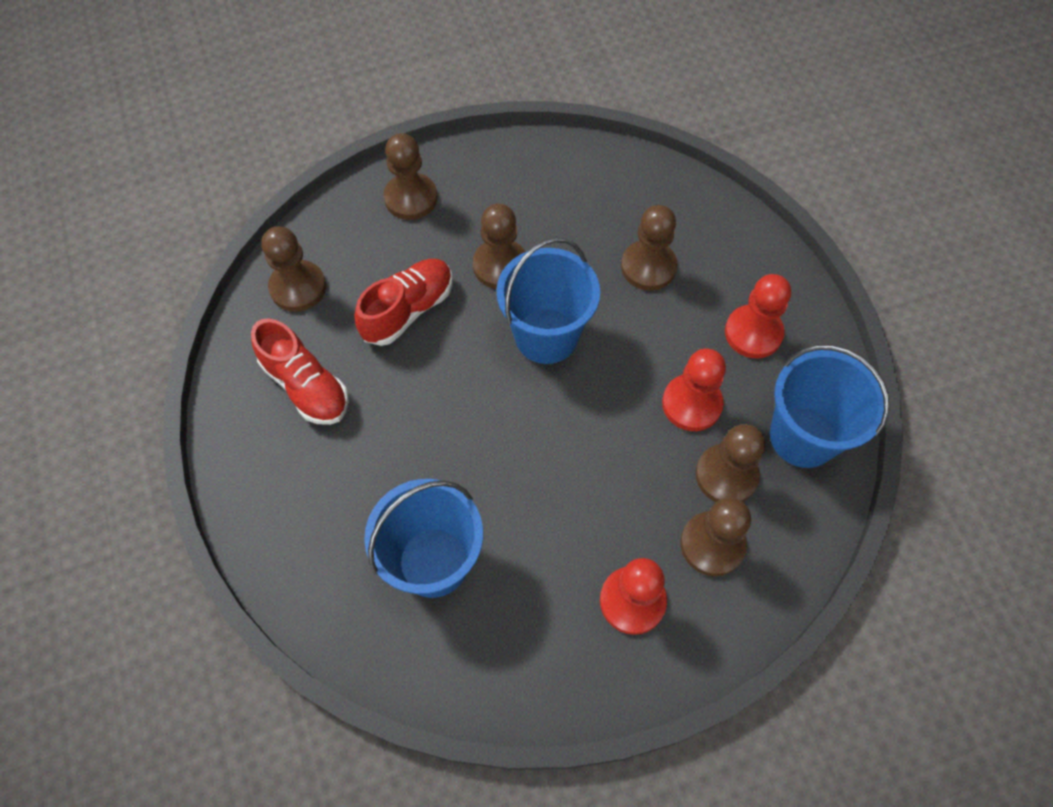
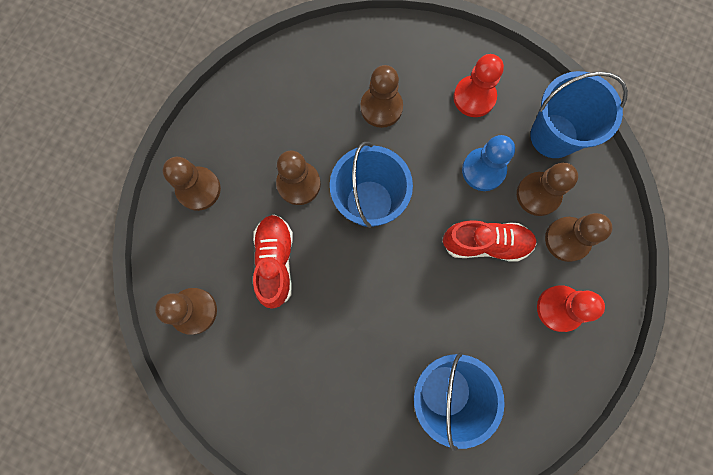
camera: 45 degrees left, 15 degrees up
red shoe [251,318,349,425] -> red shoe moved to [442,220,537,262]
red pawn [662,348,726,431] -> blue pawn [462,135,515,191]

